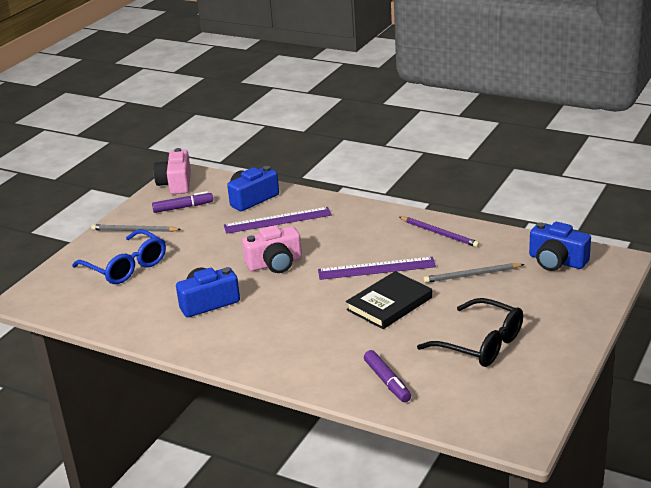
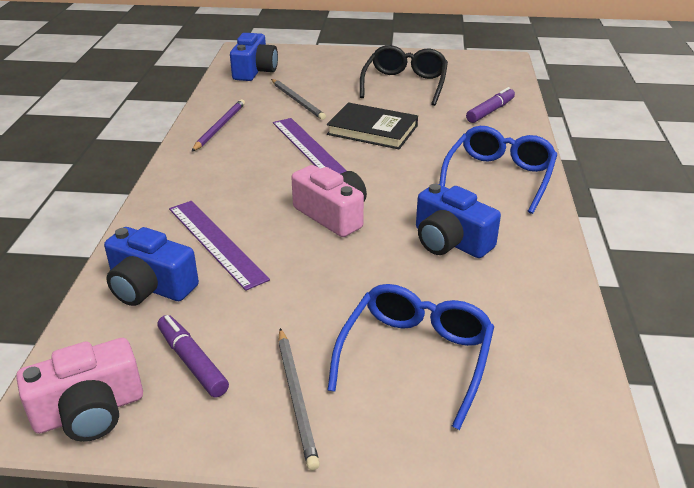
camera: 115 degrees left, 5 degrees up
none -> blue glasses [439,126,557,214]

